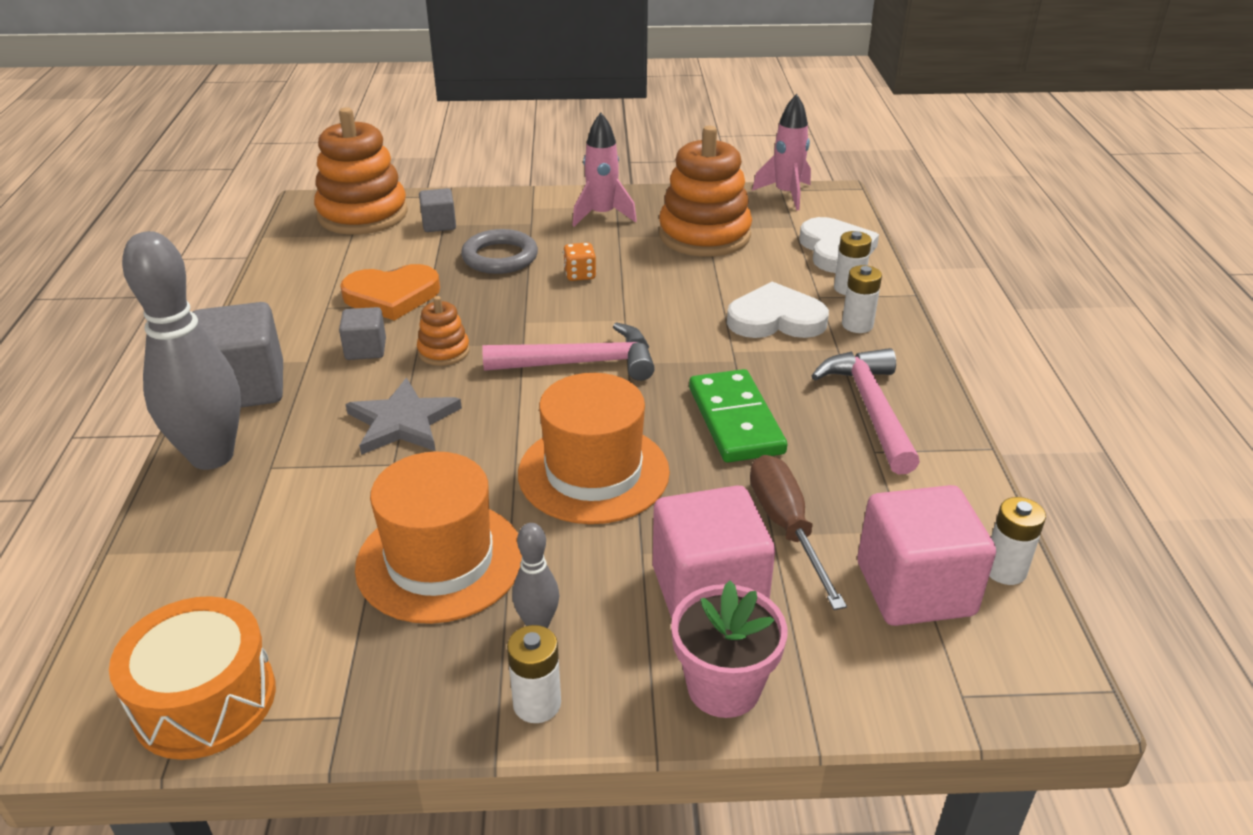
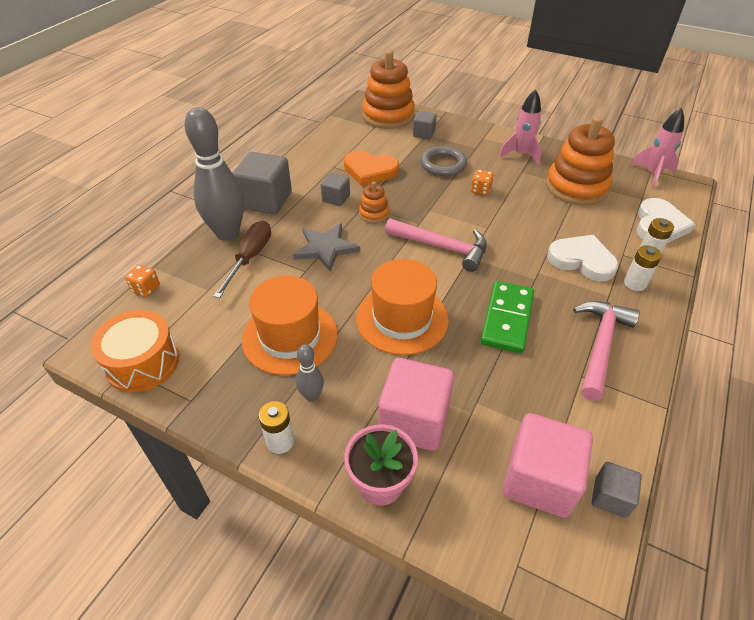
camera: 30 degrees right, 10 degrees up
brown screwdriver [750,455,847,610] -> brown screwdriver moved to [213,221,271,298]
white battery [989,497,1046,585] -> grey cube [592,462,642,518]
none -> orange dice [125,265,160,297]

